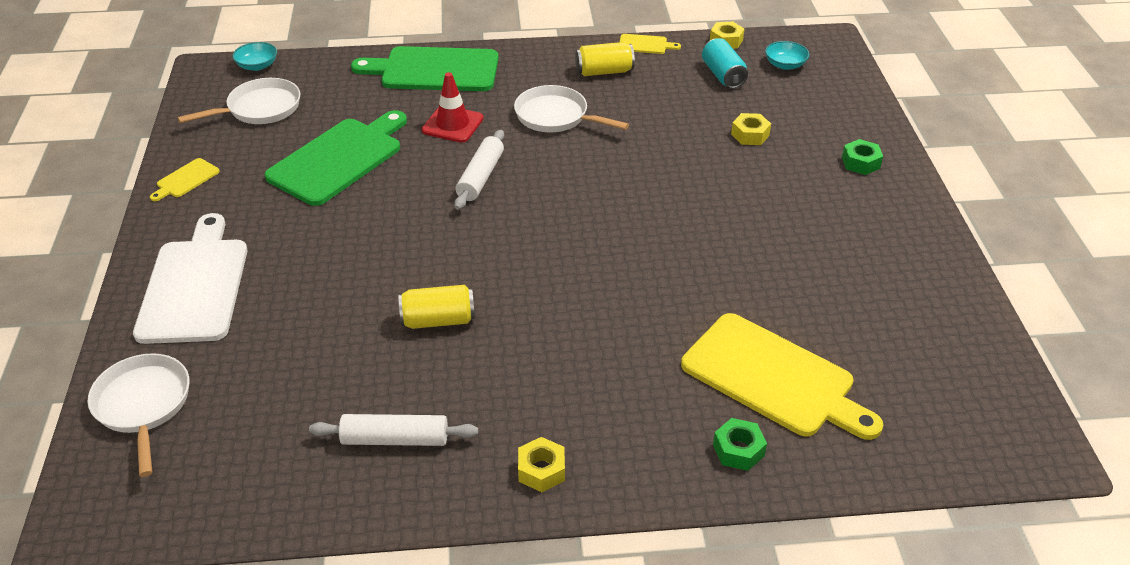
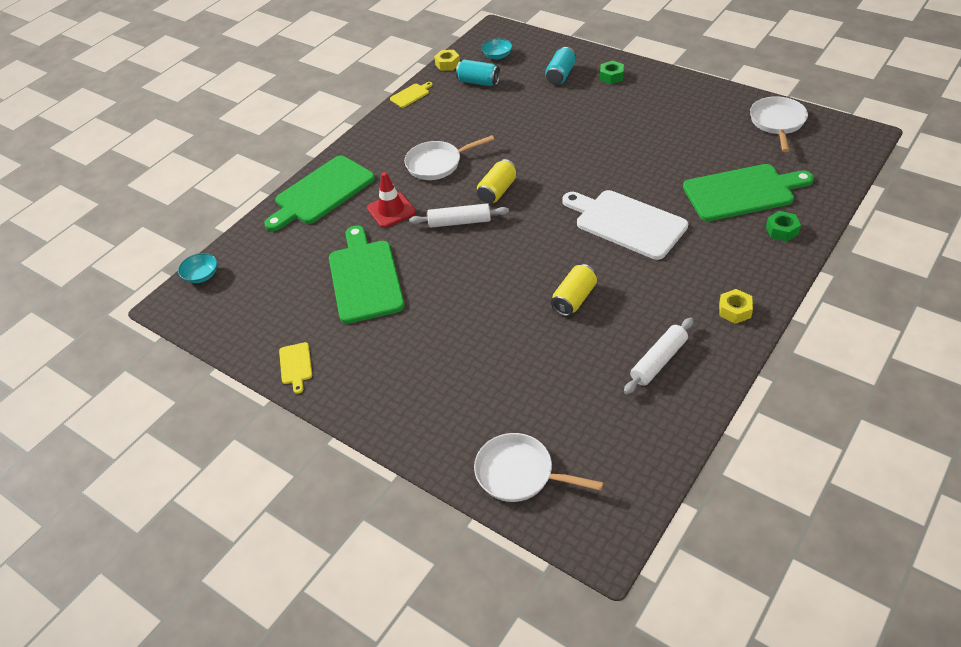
camera: 45 degrees left, 5 degrees up
white cutting board [133,213,247,344] -> white cutting board moved to [562,190,688,260]
white pan [177,78,300,124] -> white pan moved to [750,96,808,152]
white rolling pin [454,130,504,210] -> white rolling pin turned 60 degrees counterclockwise [409,203,509,228]
yellow can [575,42,635,76] -> yellow can moved to [477,159,517,203]
yellow cutting board [681,313,883,440] -> green cutting board [683,164,814,221]
yellow nut [731,113,771,145] -> none
none -> turquoise can [545,47,576,85]

